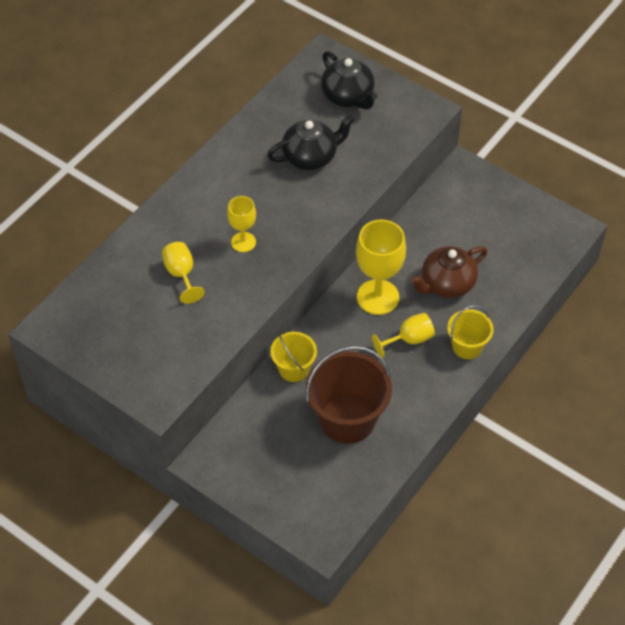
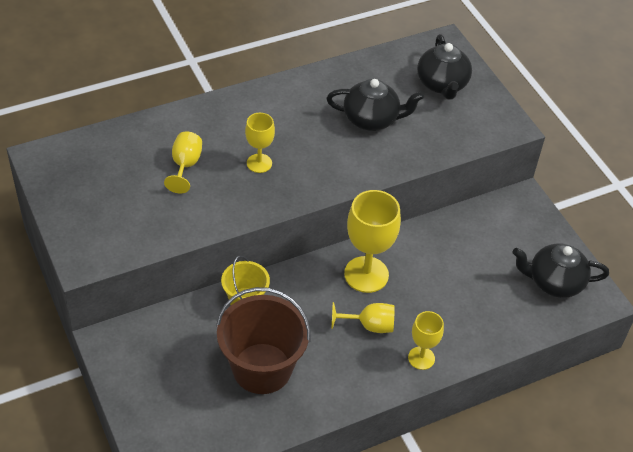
camera: 25 degrees right, 5 degrees down
brown teapot [410,246,487,298] -> none
yellow bucket [447,305,493,359] -> yellow goblet [408,311,444,370]
none -> black teapot [512,243,609,298]

